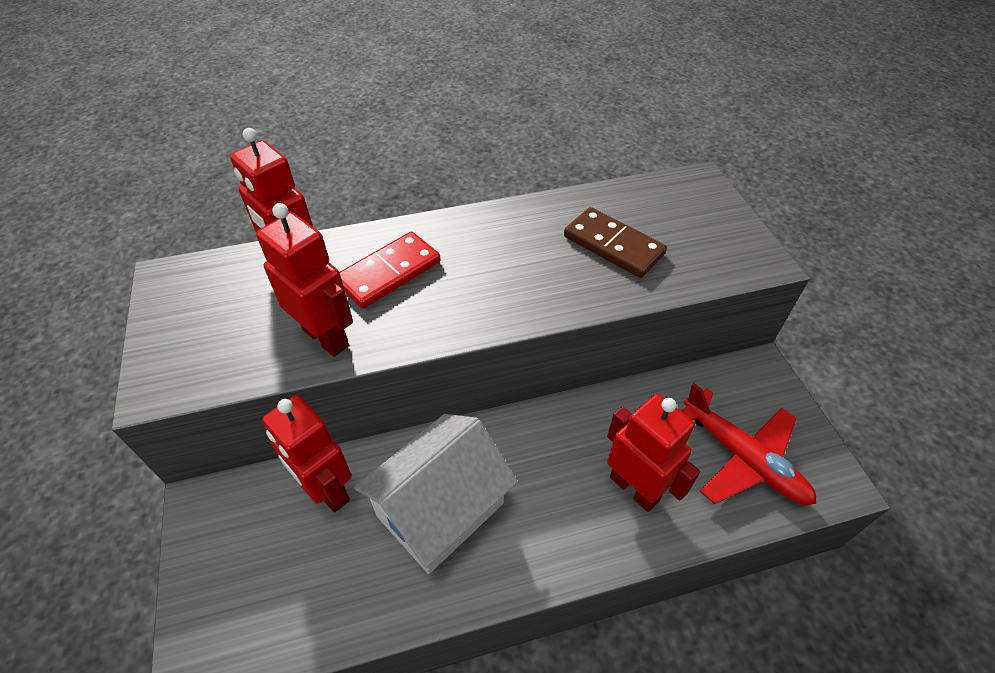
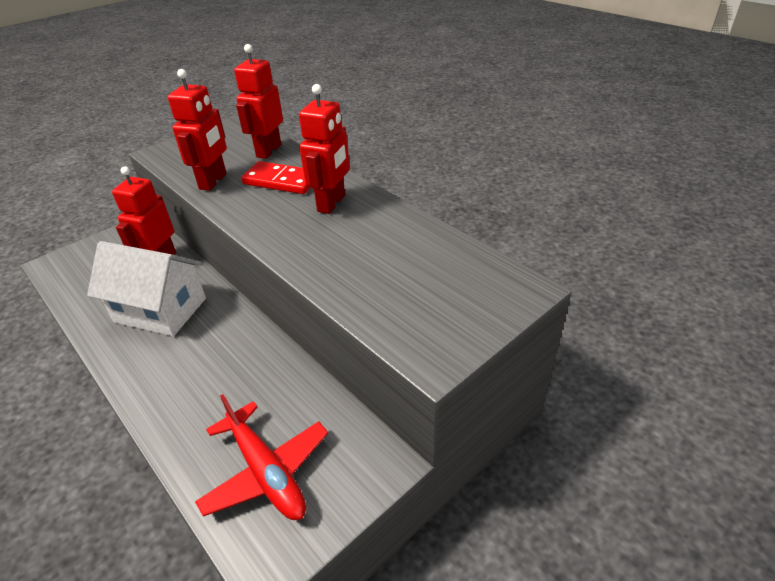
camera: 65 degrees right, 10 degrees down
brown domino [564,207,667,278] -> none
red robot [607,394,700,512] -> red robot moved to [299,84,350,214]
red plane [681,383,816,505] -> red plane turned 60 degrees counterclockwise [195,394,328,520]

